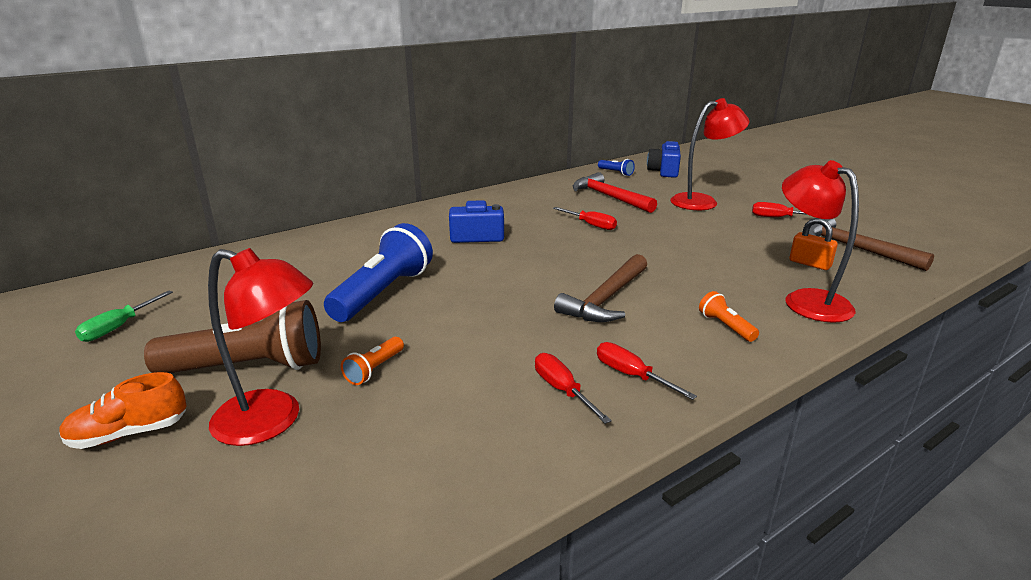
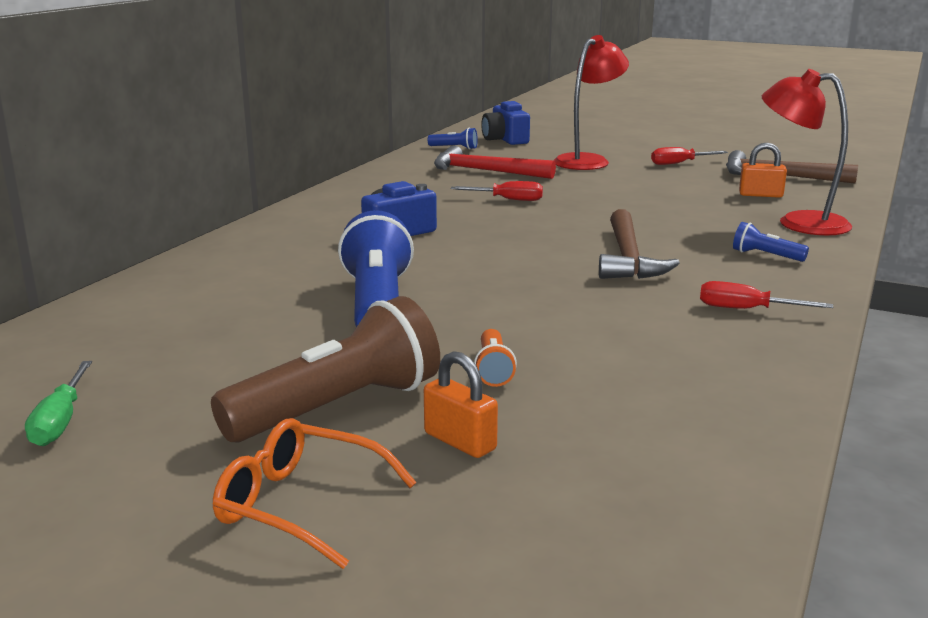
camera: 30 degrees left, 5 degrees down
orange shoe [59,372,187,449] -> orange glasses [213,418,417,569]
red lamp [208,248,313,446] -> orange padlock [424,351,498,458]
red screwdriver [535,353,612,424] -> none
orange flashlight [699,291,759,342] -> blue flashlight [733,222,809,262]

